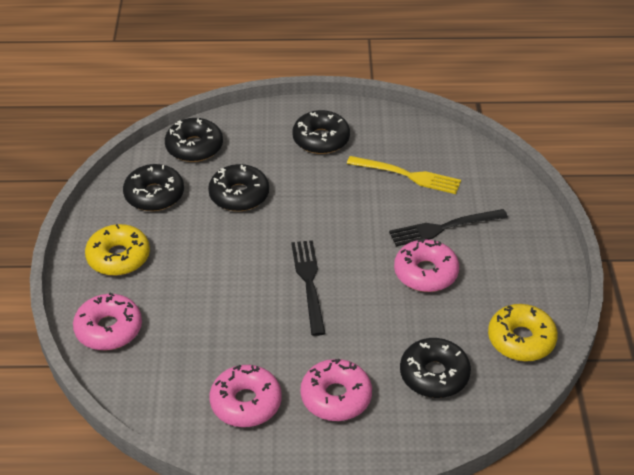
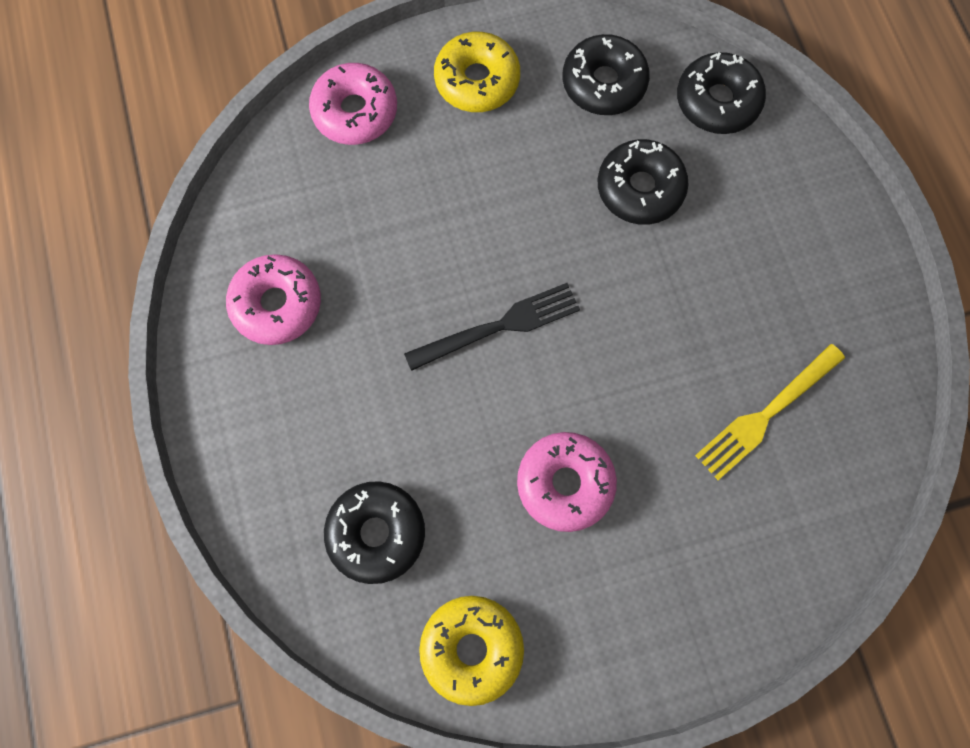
camera: 75 degrees right, 30 degrees up
black donut [292,110,350,154] -> none
pink donut [300,359,372,421] -> none
yellow fork [347,156,461,194] -> yellow fork turned 45 degrees clockwise [695,344,845,480]
black fork [389,209,508,247] -> none

